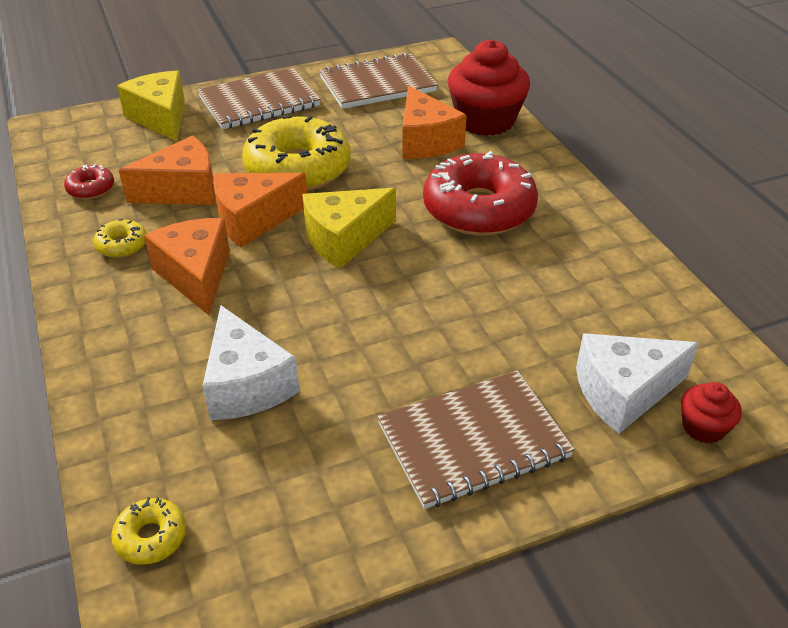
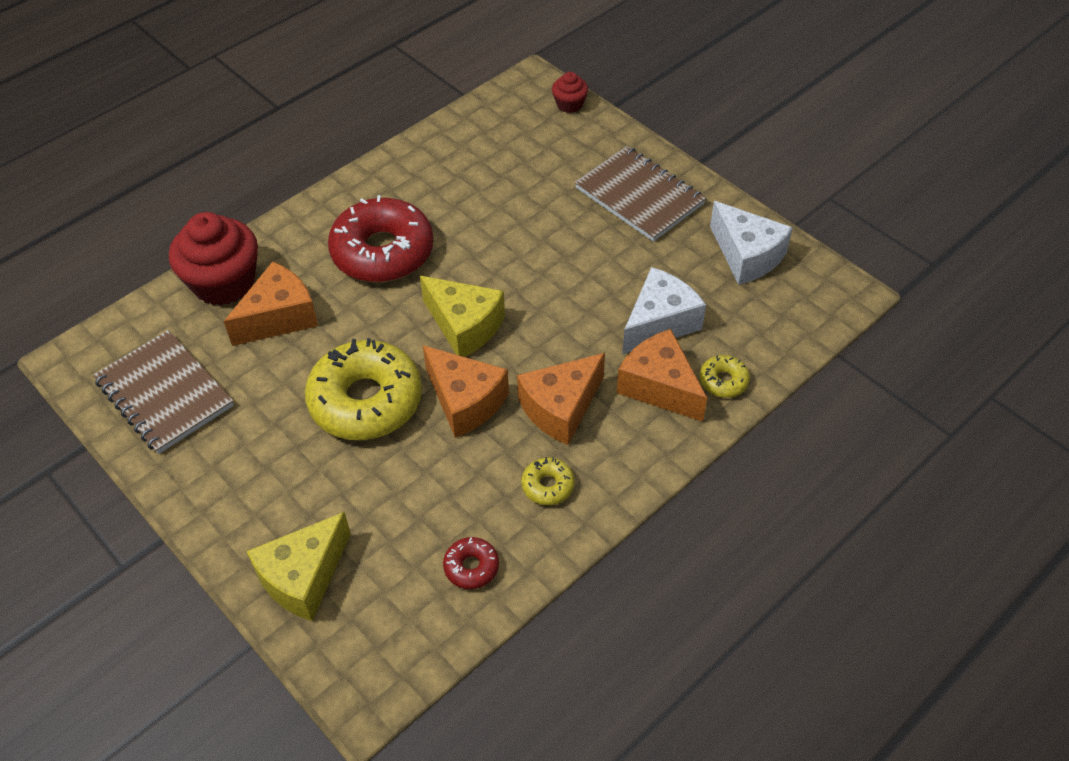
camera: 110 degrees left, 10 degrees up
yellow donut [111,497,186,565] -> yellow donut moved to [699,355,750,398]
orange cheese [119,136,216,205] -> orange cheese moved to [617,329,707,422]
brown notebook [198,68,321,129] -> none
white cheese [576,333,699,434] -> white cheese moved to [710,201,793,285]

